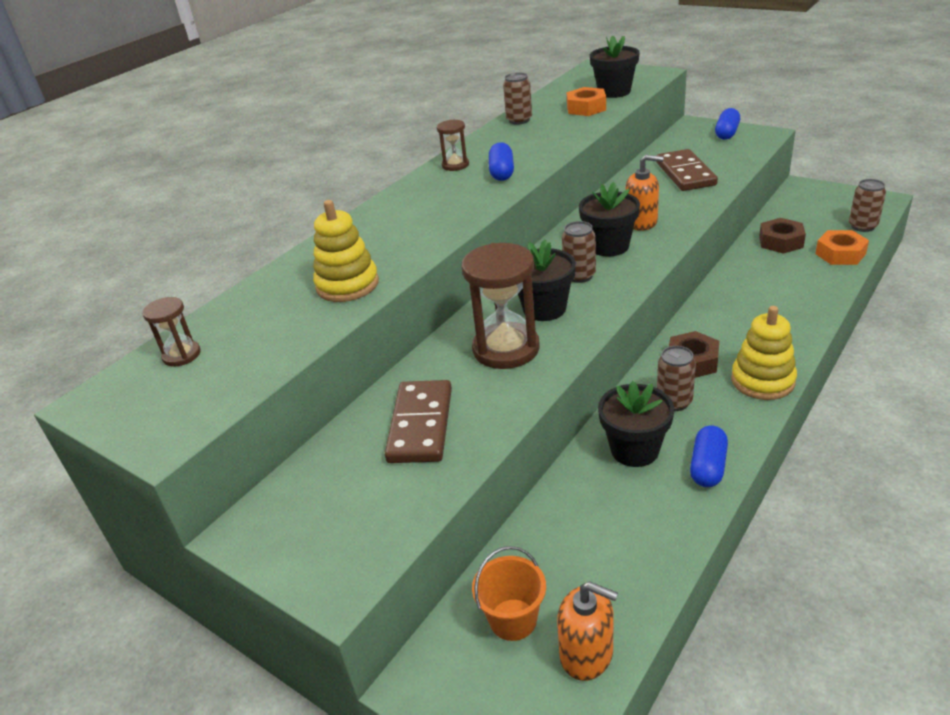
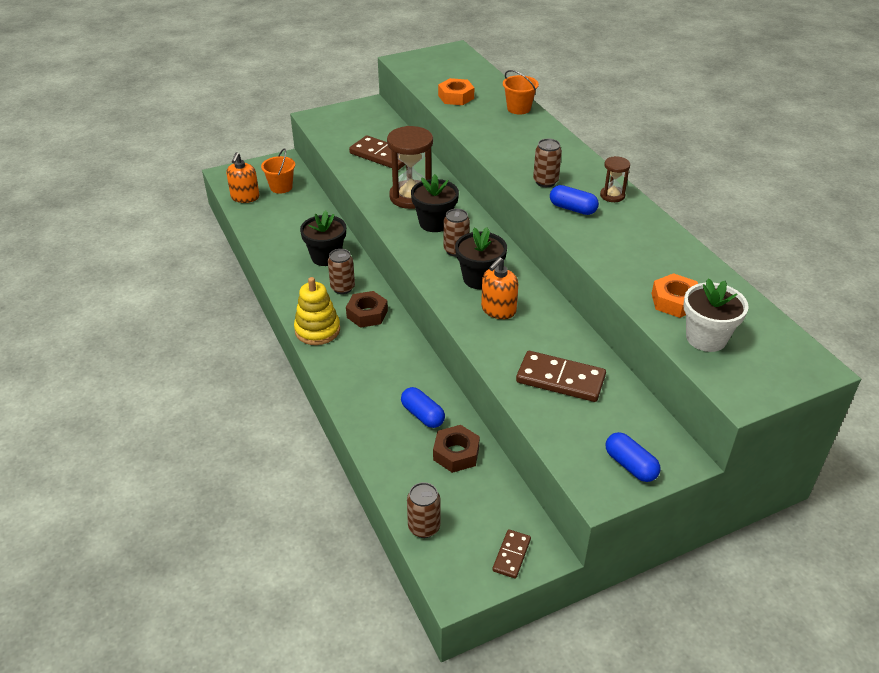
camera: 115 degrees right, 5 degrees up
brown hourglass [142,297,201,367] -> none
yellow stacking toy [313,200,379,302] -> none
brown can [503,72,532,125] -> brown can moved to [533,139,562,187]
orange soap dispenser [557,581,618,681] -> orange soap dispenser turned 45 degrees counterclockwise [226,152,260,203]
black flower pot [590,36,640,98] -> white flower pot [683,278,749,352]
blue capsule [690,426,728,487] -> blue capsule moved to [401,387,445,428]
orange nut [815,230,869,265] -> orange nut moved to [438,78,474,105]
none -> brown domino [493,529,531,579]
none -> orange bucket [503,70,539,114]

